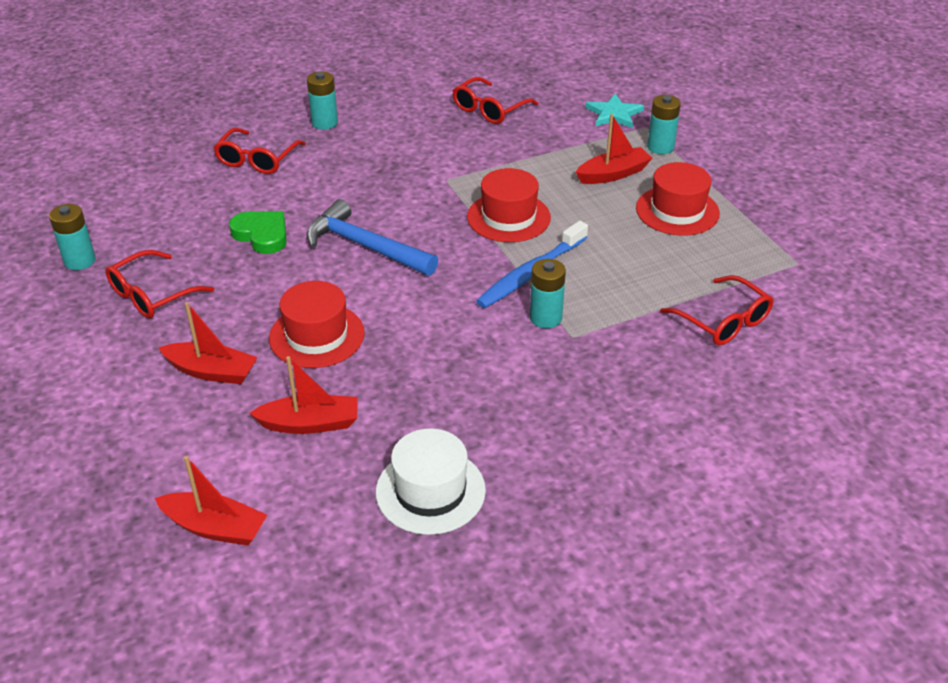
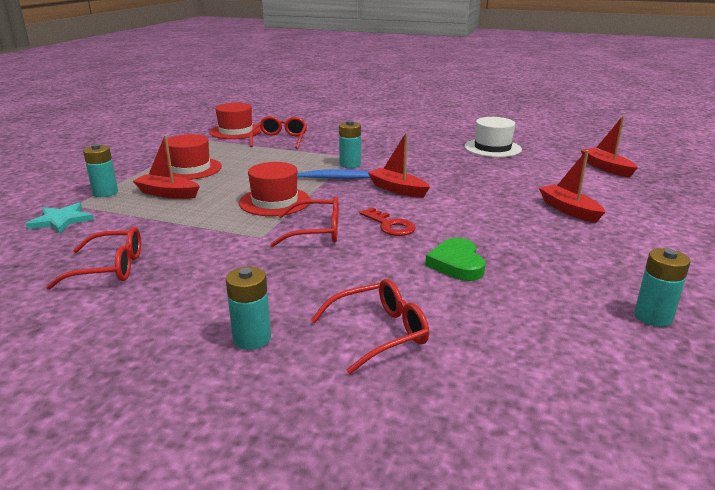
camera: 135 degrees left, 15 degrees down
red glasses [105,250,214,319] -> red glasses moved to [270,196,339,247]
red boat [249,356,357,434] -> red boat moved to [368,133,430,198]
red hat [269,281,365,368] -> red hat moved to [209,103,262,139]
blue hammer [307,199,438,276] -> red key [359,207,416,236]

